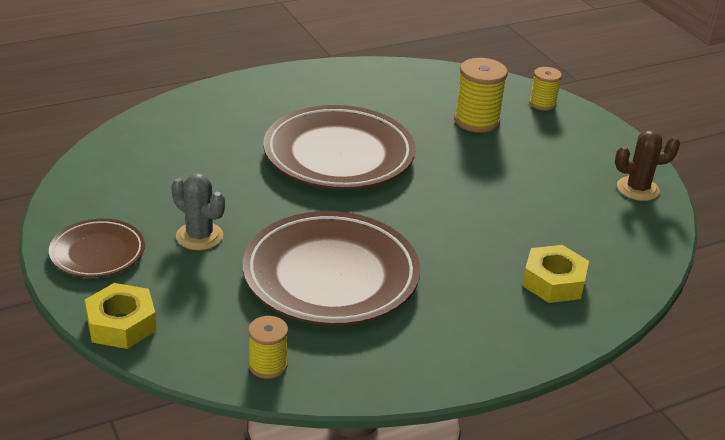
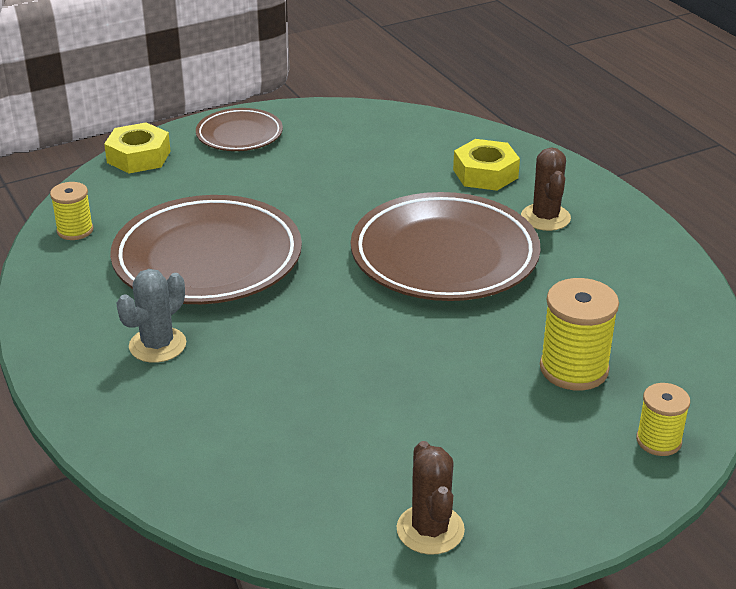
camera: 90 degrees right, 0 degrees up
grey cactus [171,173,225,250] -> grey cactus moved to [116,269,186,363]
yellow nut [522,245,589,303] -> yellow nut moved to [453,139,520,191]
none -> brown cactus [521,147,571,231]

